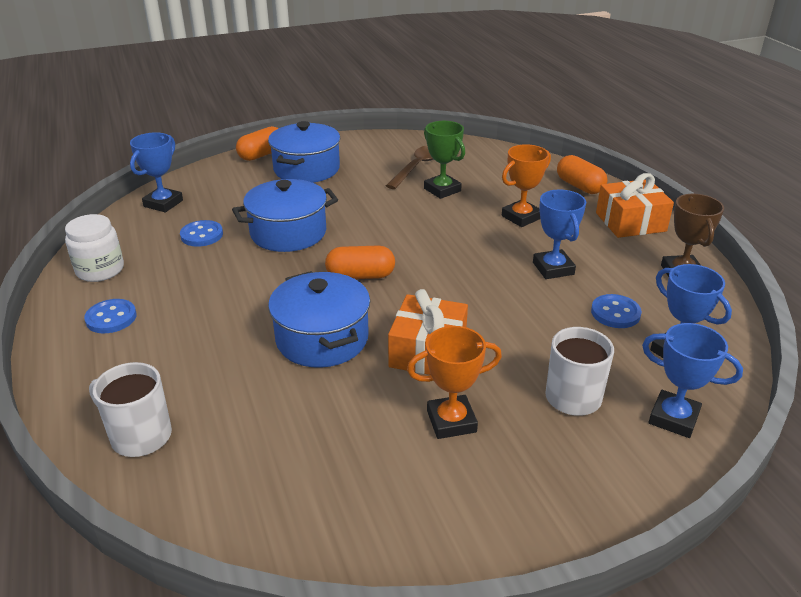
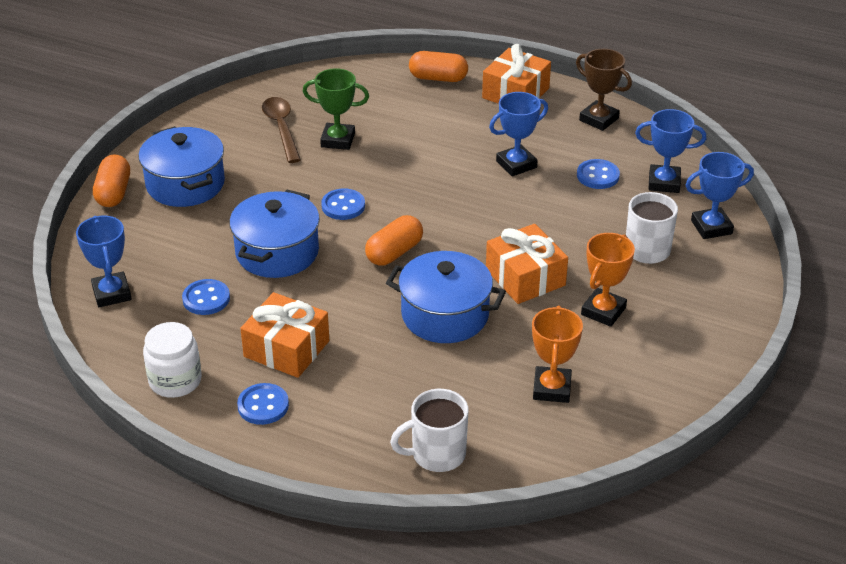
camera: 45 degrees left, 5 degrees up
orange trophy [502,144,551,227] -> orange trophy moved to [532,306,583,403]
blue trophy [533,189,586,279] -> blue trophy turned 60 degrees counterclockwise [489,92,548,176]
none -> orange gift [240,292,329,378]
none -> blue button [321,189,365,220]

